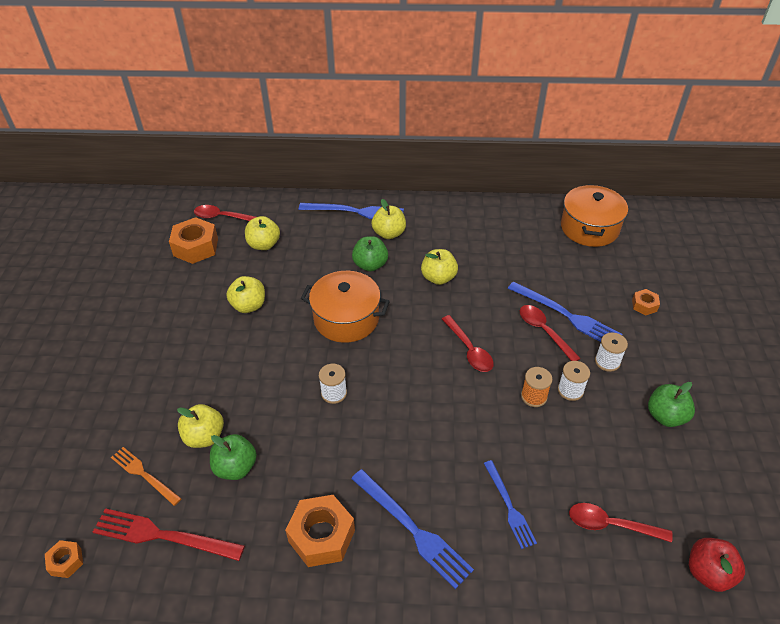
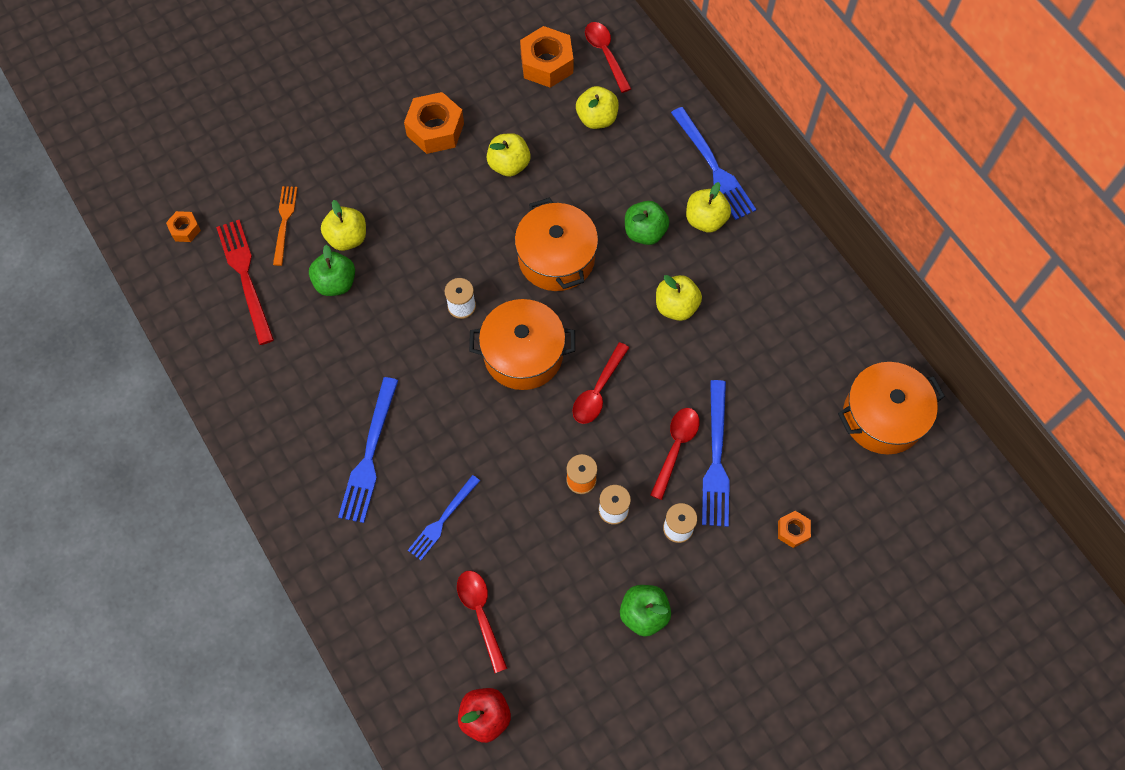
camera: 55 degrees right, 20 degrees up
orange nut [285,495,355,567] -> orange nut moved to [404,92,464,154]
none -> orange pot [469,299,575,390]

